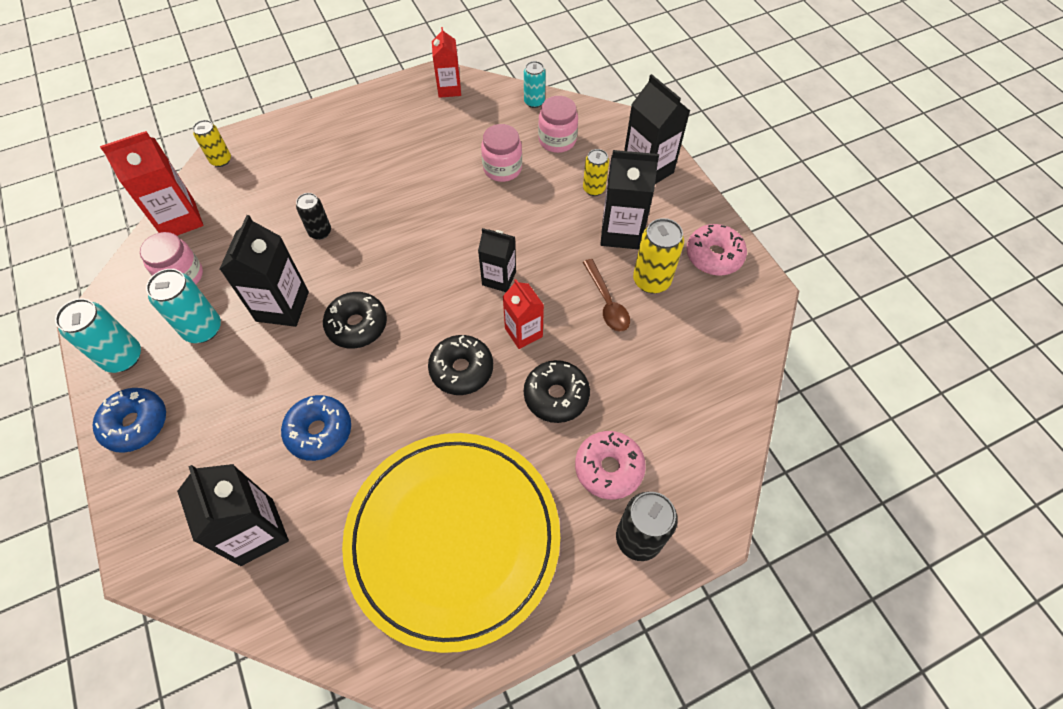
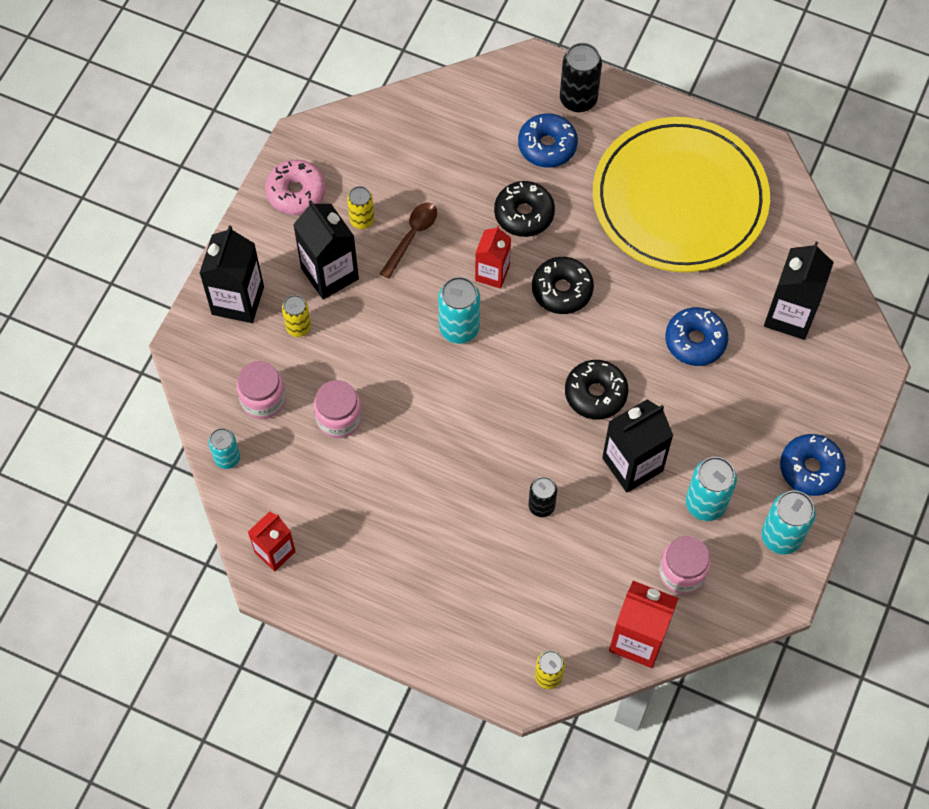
camera: 130 degrees left, 5 degrees up
black carton [478,228,516,292] -> turquoise can [438,277,480,344]
pink donut [575,431,646,500] -> blue donut [518,113,578,168]
yellow can [633,218,684,293] -> yellow can [347,186,374,229], size x0.64

